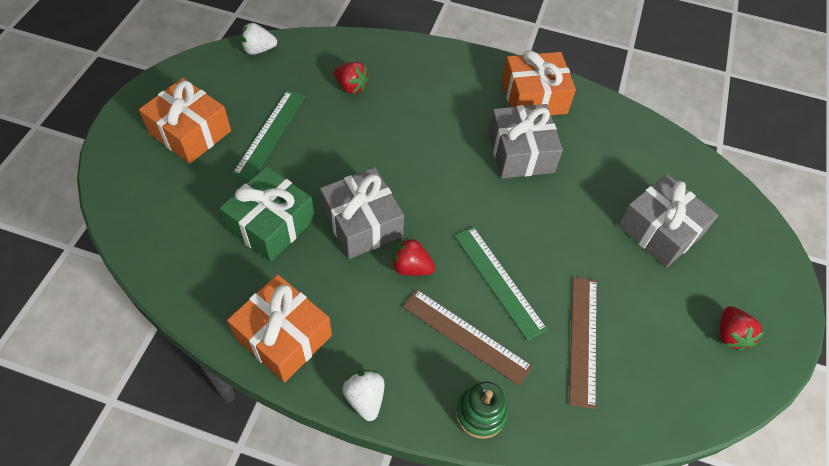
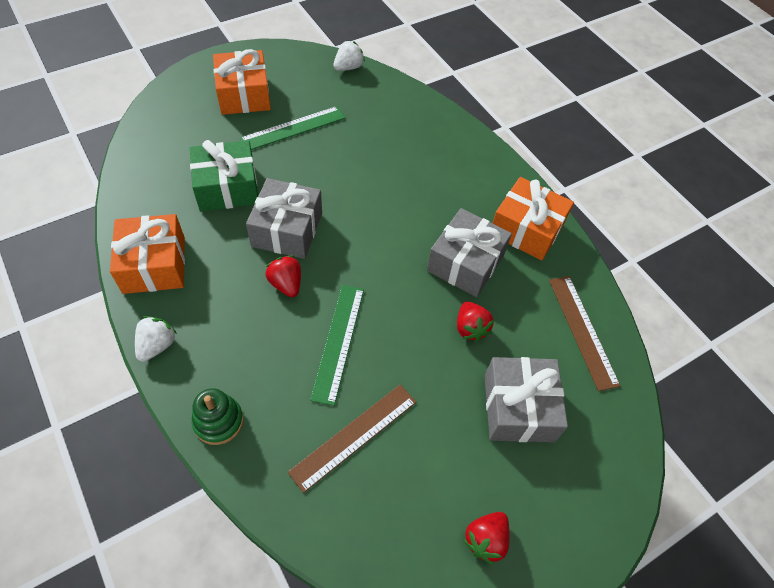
camera: 40 degrees right, 0 degrees up
white strawberry [240,23,277,55] -> white strawberry turned 105 degrees clockwise [333,40,365,71]
red strawberry [334,62,369,94] -> red strawberry moved to [457,302,494,342]
brown ruler [403,289,533,386] -> brown ruler moved to [549,276,620,391]

